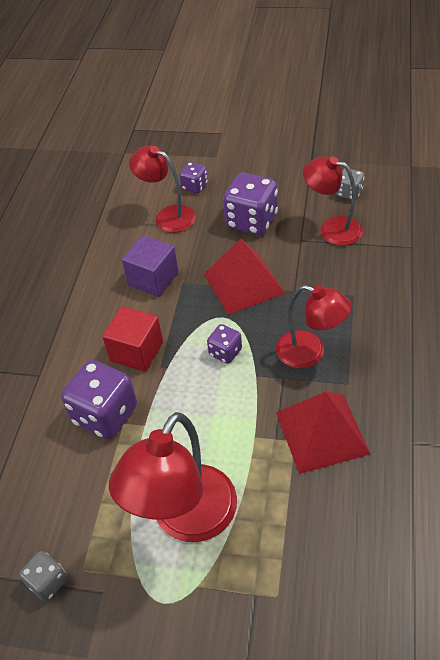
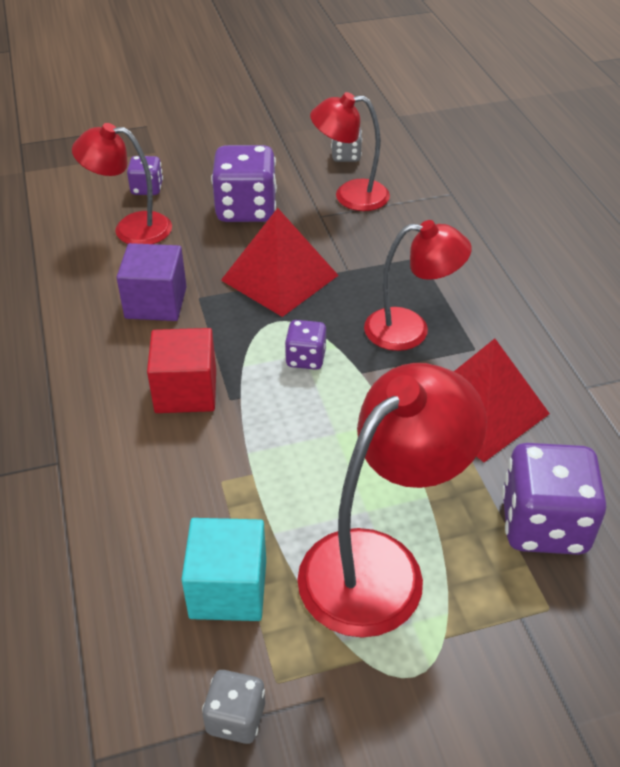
camera: 30 degrees left, 5 degrees down
purple dice [61,360,137,439] -> purple dice moved to [502,443,606,555]
red lamp [109,412,237,542] -> red lamp turned 135 degrees counterclockwise [297,363,487,638]
none -> turquoise cube [181,518,266,621]

